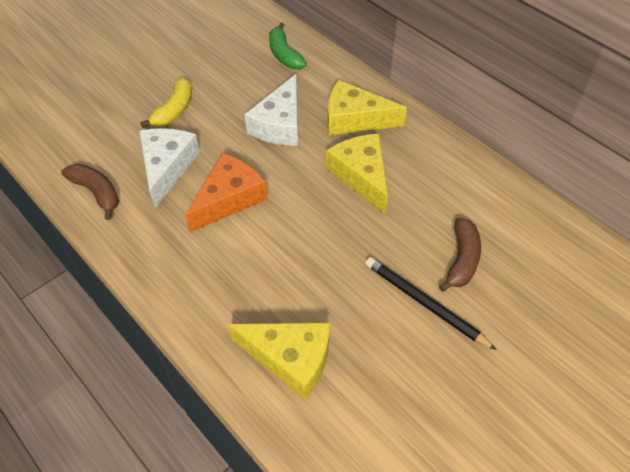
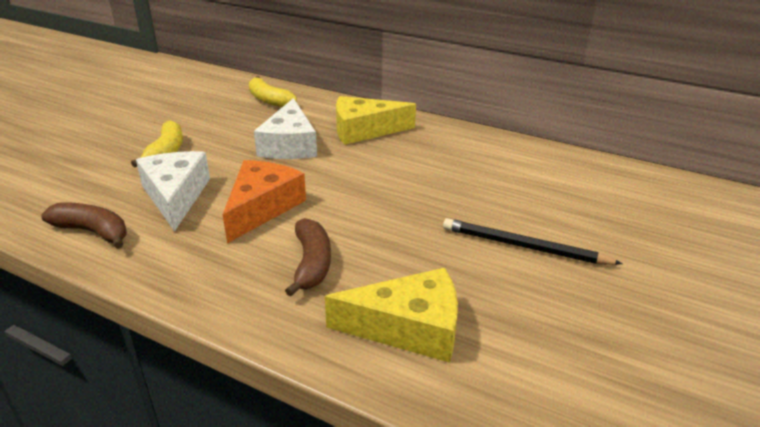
camera: 20 degrees left, 20 degrees down
green banana [269,22,307,69] -> yellow banana [249,76,297,107]
yellow cheese [326,134,388,214] -> none
brown banana [439,217,481,292] -> brown banana moved to [285,218,331,296]

